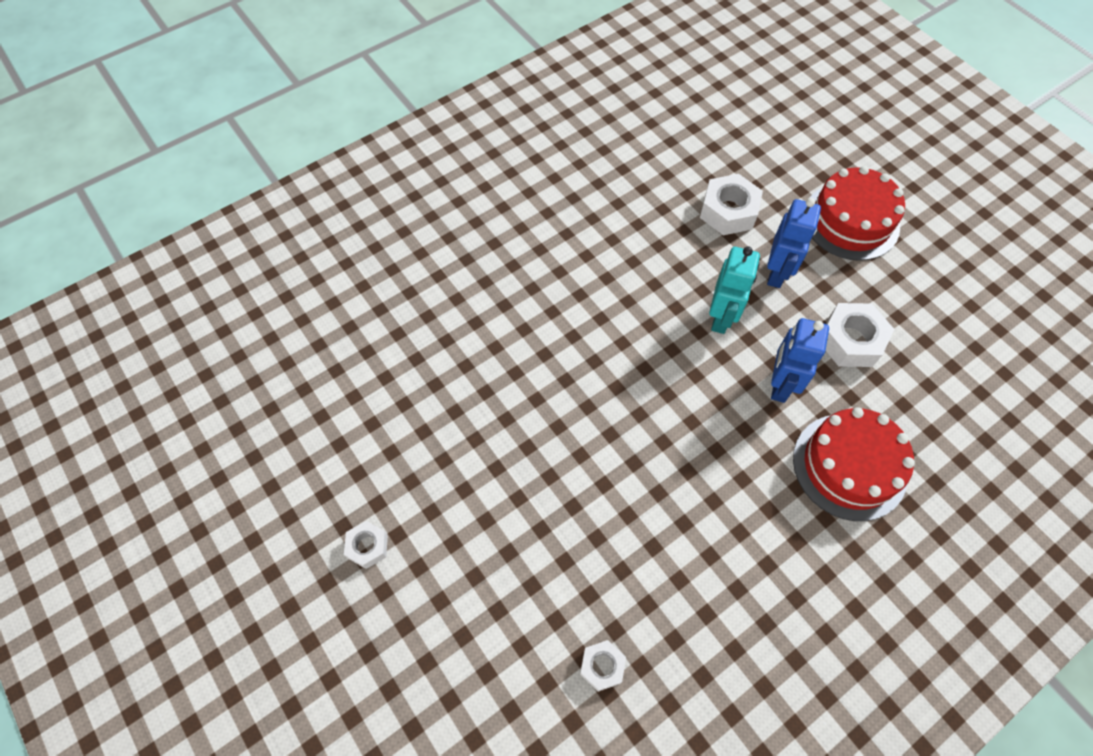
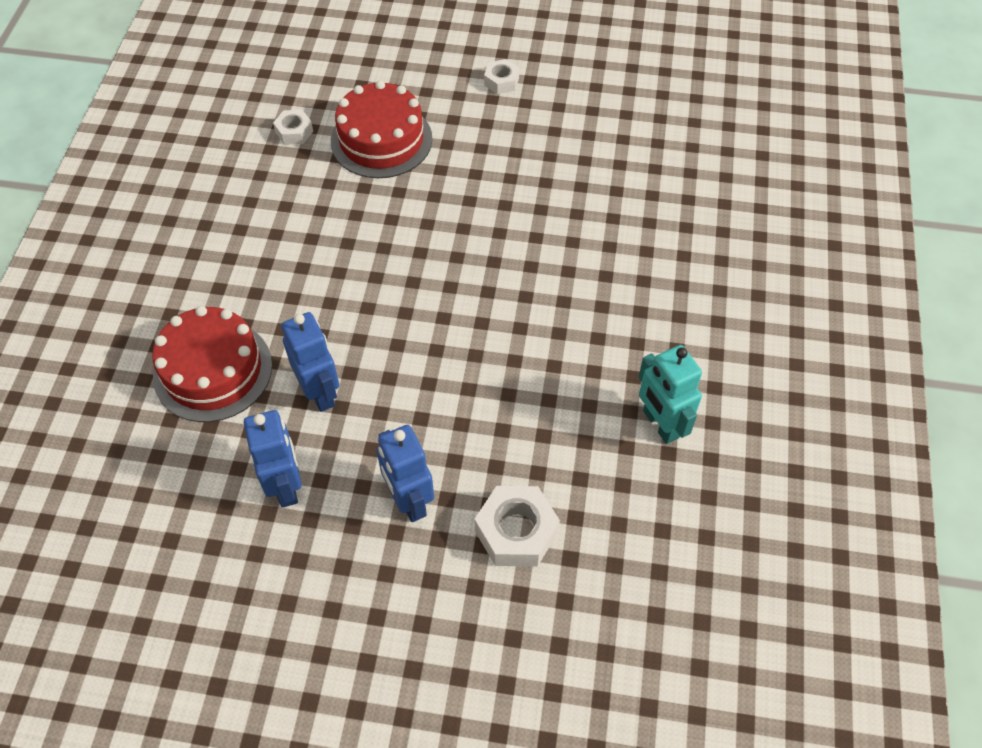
camera: 135 degrees right, 5 degrees down
turquoise robot [709,247,760,334] -> turquoise robot moved to [639,345,702,444]
red cake [810,166,905,261] -> red cake moved to [331,80,432,178]
white nut [826,303,894,367] -> blue robot [244,410,302,507]

